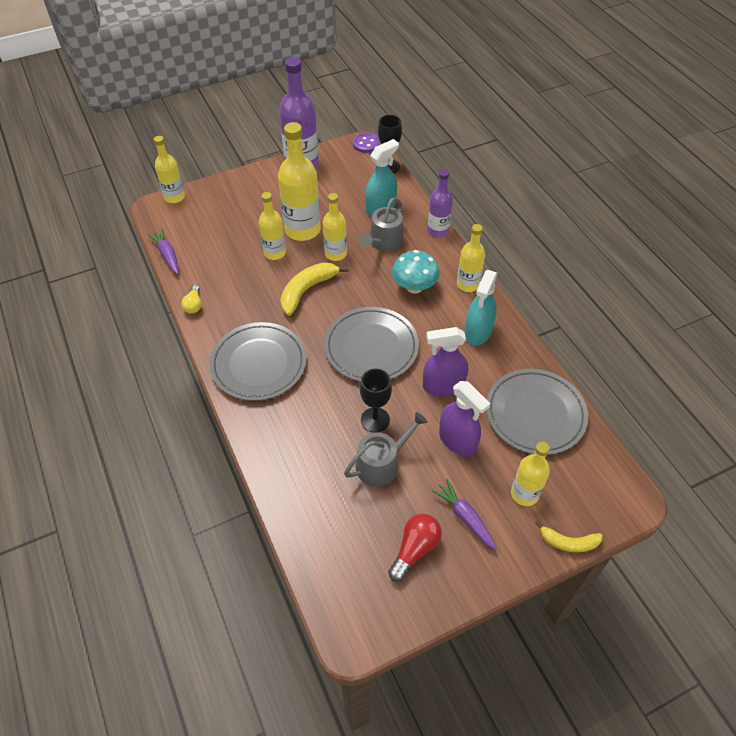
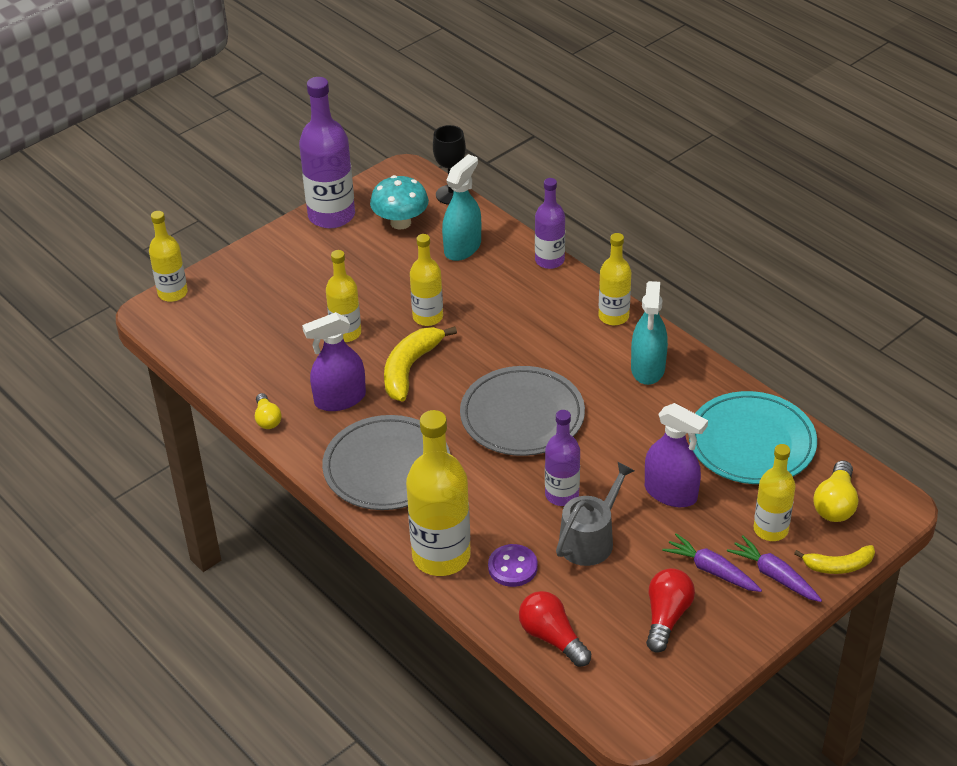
camera: 15 degrees left, 10 degrees down
purple carrot [147,228,179,274] -> purple carrot moved to [727,536,822,602]
yellow bottle [278,122,321,241] -> yellow bottle moved to [406,410,471,576]
purple button [353,133,380,153] -> purple button moved to [488,544,538,587]
grey watering can [360,197,404,252] -> none
black goblet [360,369,392,433] -> purple bottle [545,410,580,506]
turquoise mushroom [392,250,440,294] -> turquoise mushroom moved to [370,175,429,230]
purple spray bottle [423,327,468,396] -> purple spray bottle moved to [302,312,366,411]
grey plate [486,369,588,455] -> turquoise plate [689,391,817,484]
none -> red light bulb [519,591,591,667]
none -> yellow light bulb [813,460,858,522]

